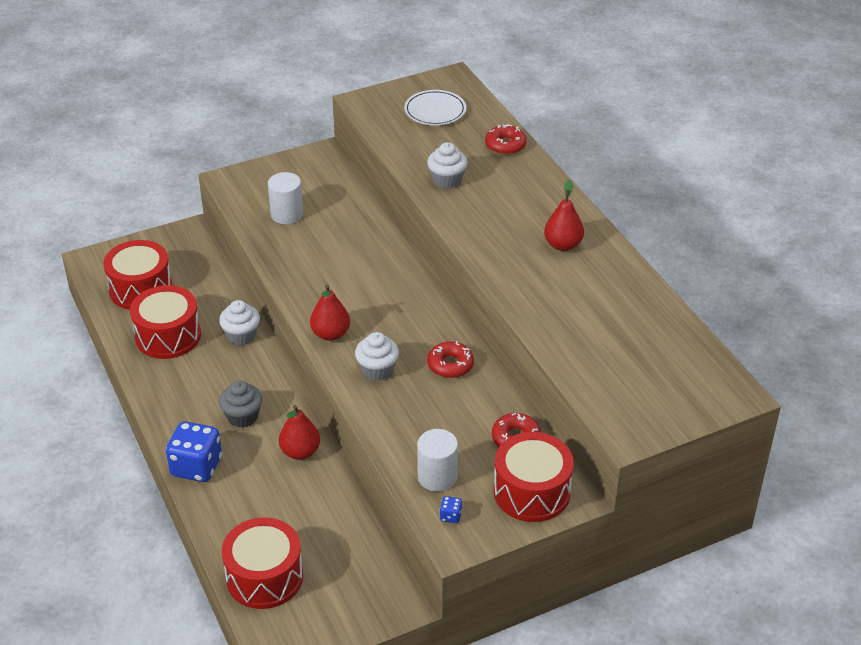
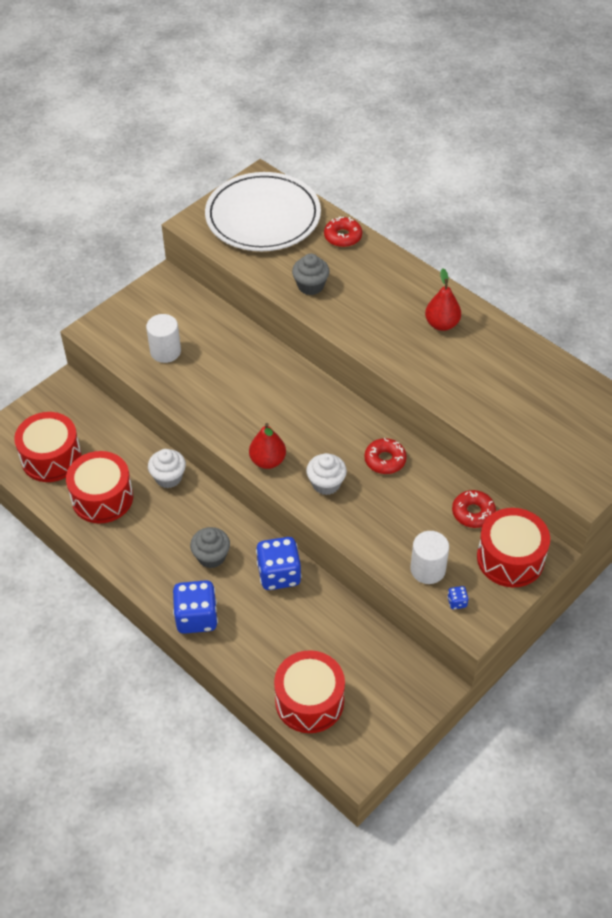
camera: 20 degrees left, 10 degrees up
red pear [279,405,320,460] -> blue dice [256,537,302,590]
white plate [404,90,466,126] -> white plate [205,172,321,251], size x1.98
white cupcake [427,142,468,189] -> grey cupcake [292,254,330,295]

